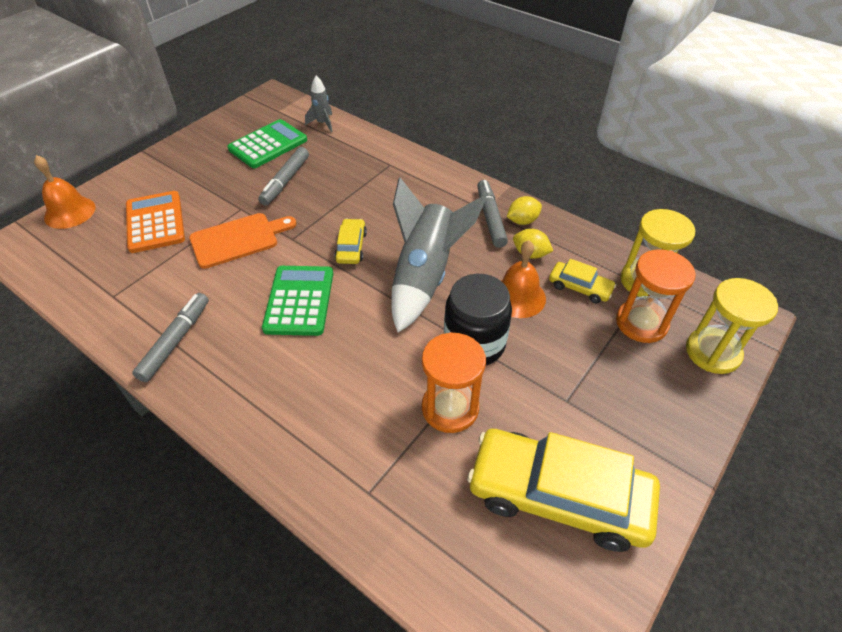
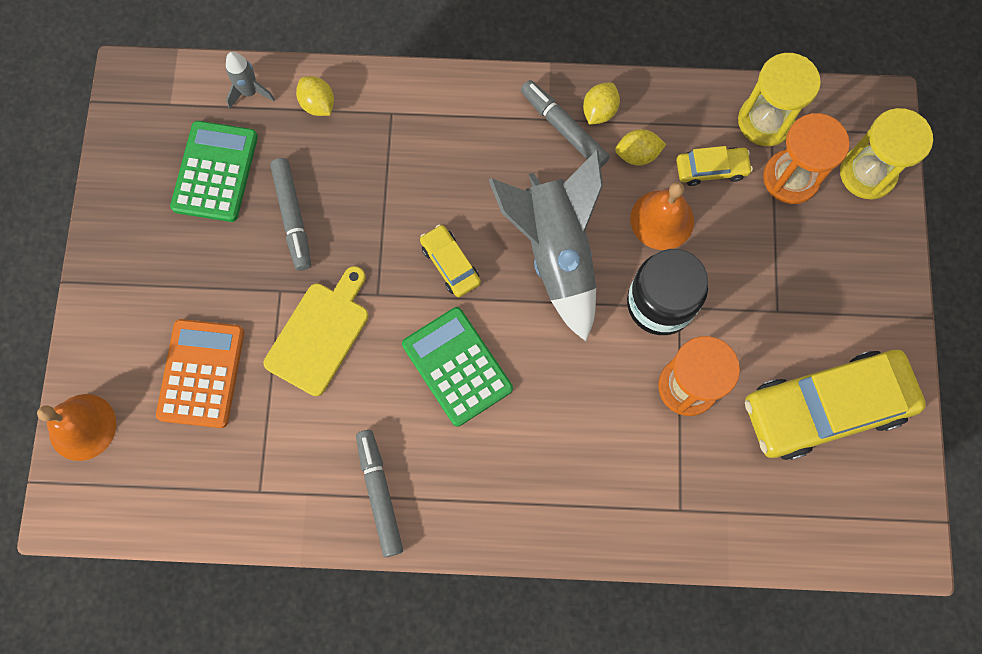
camera: 35 degrees left, 25 degrees up
orange calculator [126,191,185,253] -> orange calculator turned 60 degrees clockwise [156,319,244,428]
orange cutting board [189,213,296,269] -> yellow cutting board [264,266,369,396]
none -> yellow lemon [296,76,334,116]

